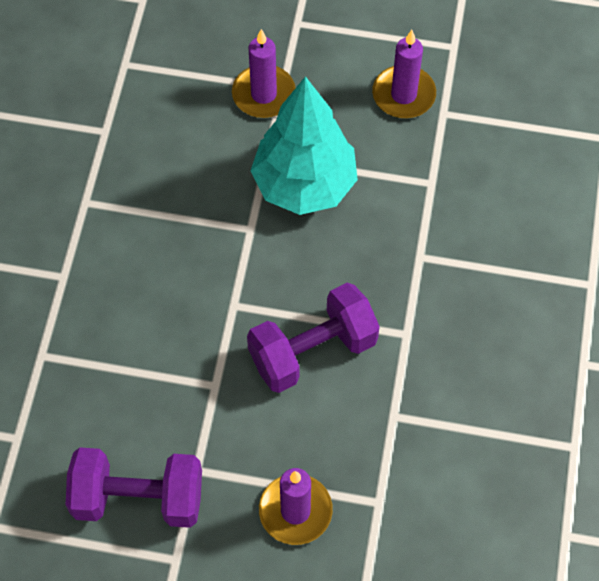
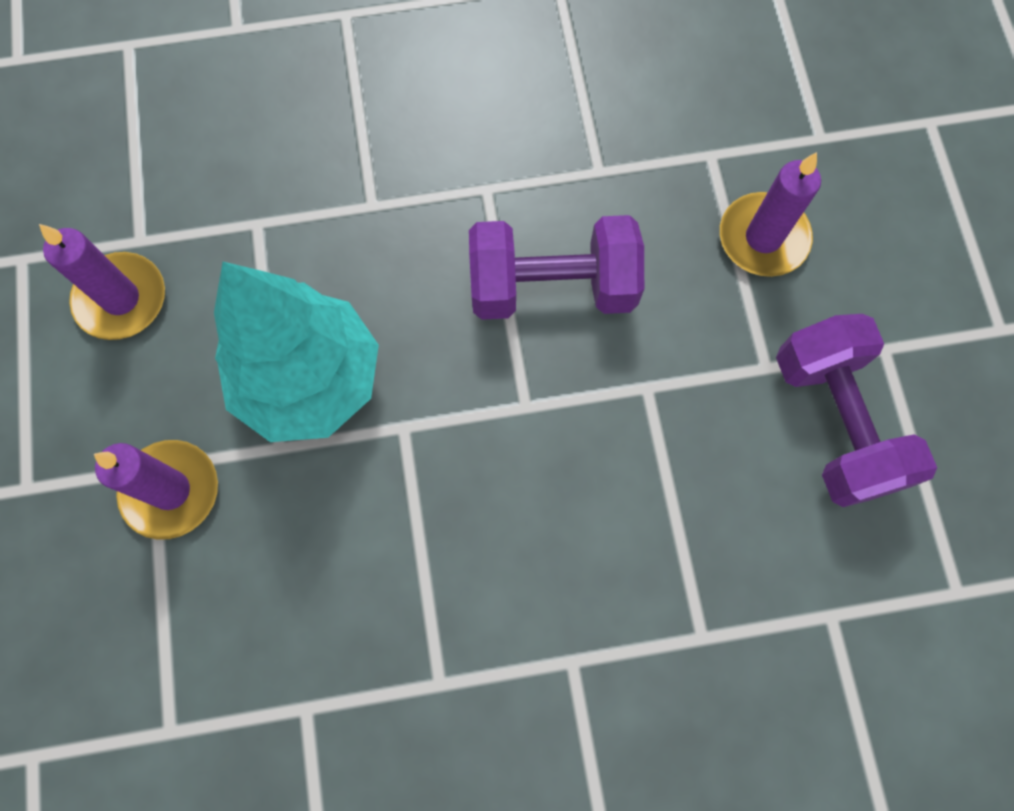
camera: 110 degrees left, 10 degrees up
purple dumbbell [247,283,380,393] -> purple dumbbell turned 45 degrees counterclockwise [469,215,644,320]

